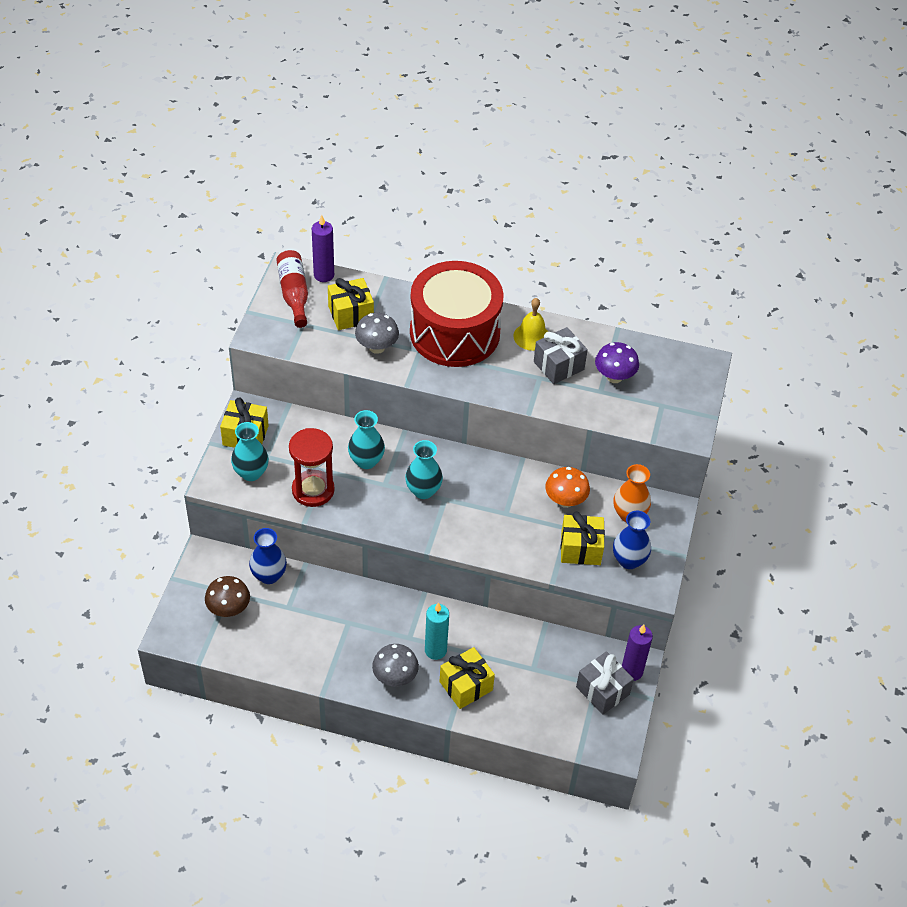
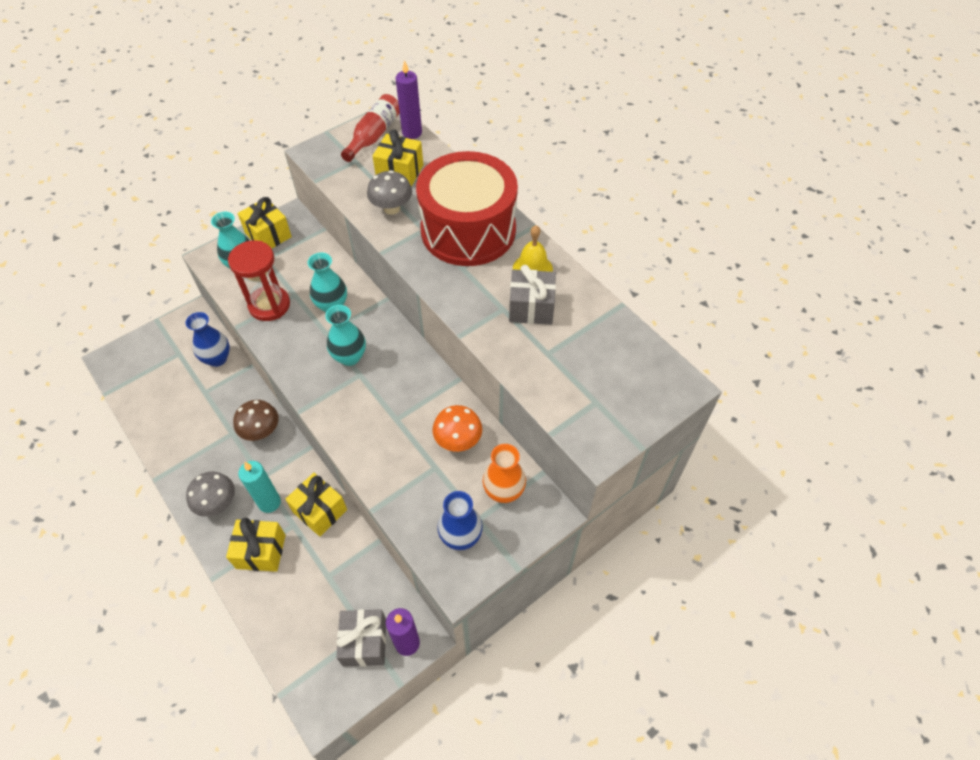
camera: 40 degrees right, 5 degrees up
brown mushroom [205,576,250,617] -> brown mushroom moved to [233,400,279,441]
yellow gift [561,511,605,565] -> yellow gift moved to [285,473,347,536]
purple mushroom [595,342,639,383] -> none

